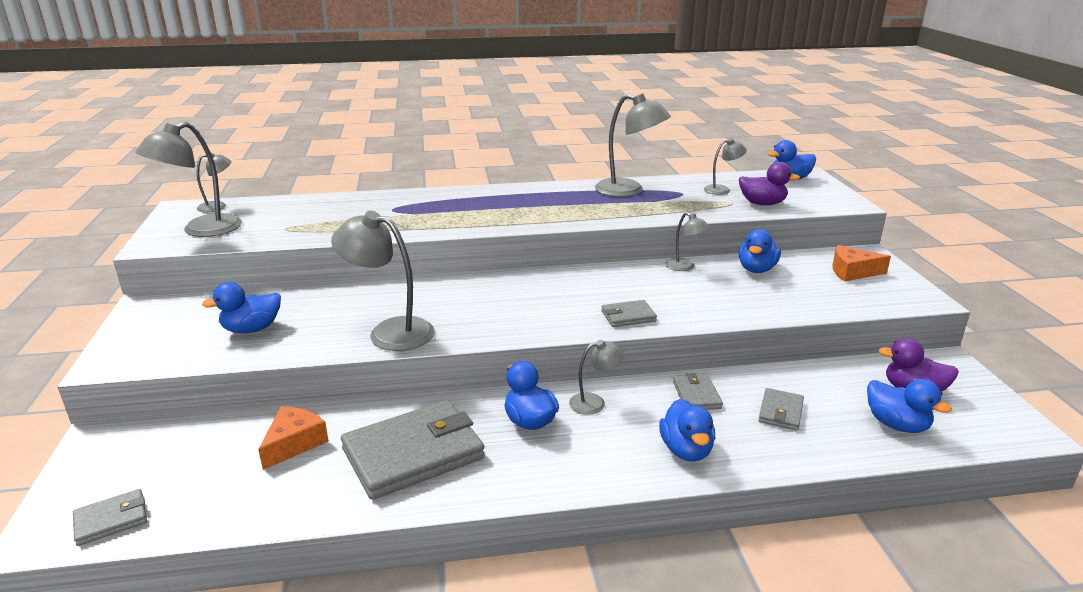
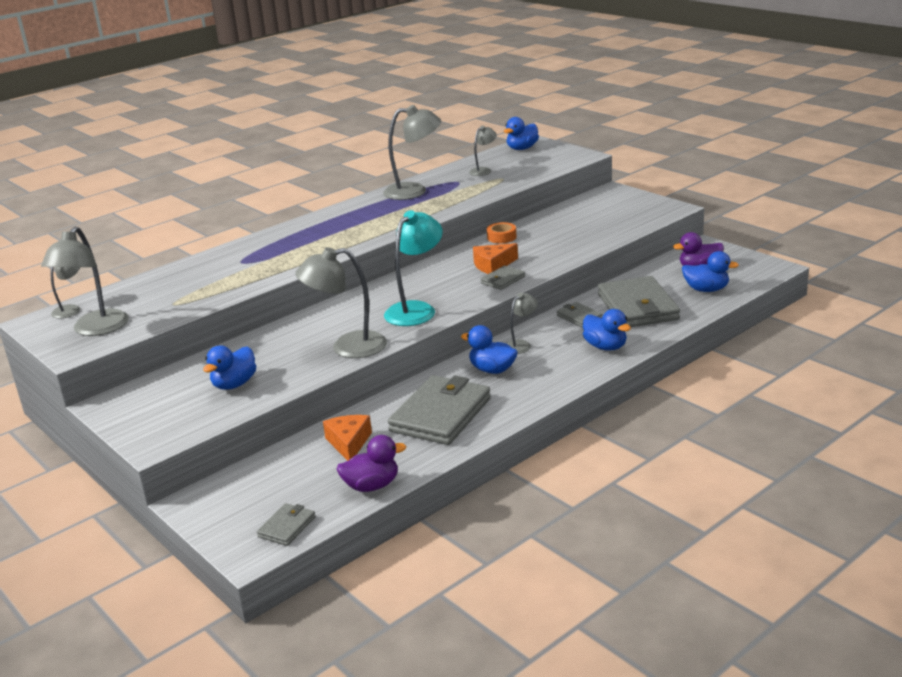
camera: 30 degrees left, 0 degrees up
grey lamp [665,212,710,271] -> orange tape [487,222,517,243]
purple duck [739,162,800,205] -> purple duck moved to [336,435,406,492]
blue duck [739,229,781,273] -> none
grey wallet [759,388,804,430] -> grey wallet [598,276,680,327], size x2.14
orange cheese [832,245,891,281] -> orange cheese moved to [473,243,518,274]
none -> turquoise lamp [384,210,443,326]

